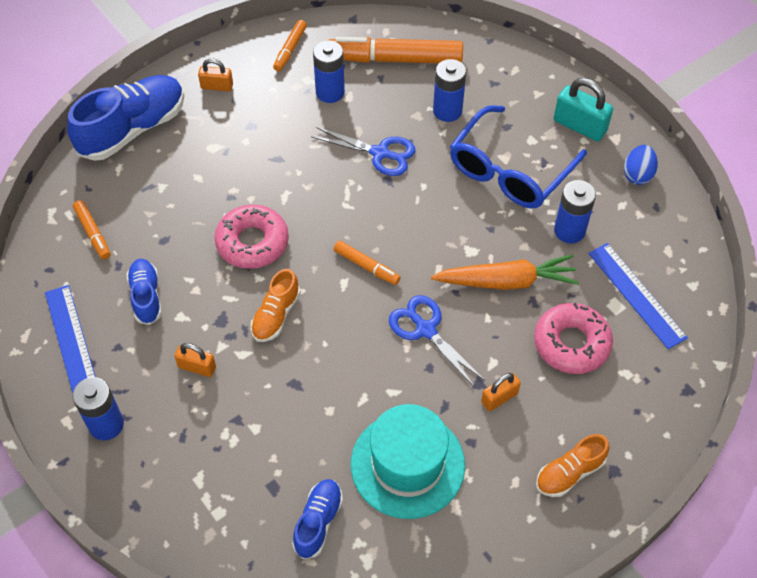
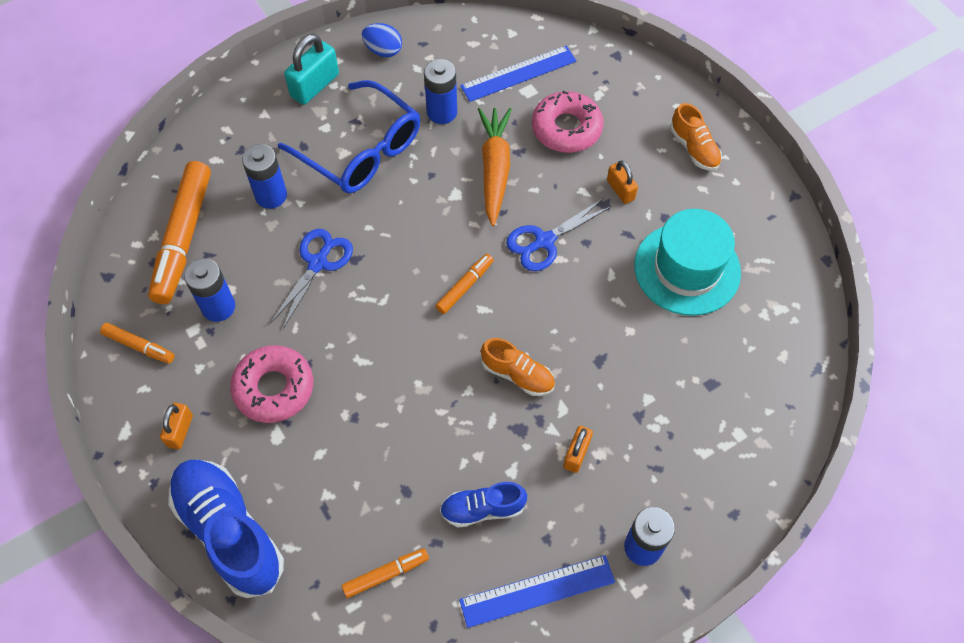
camera: 85 degrees left, 5 degrees up
pink donut [215,204,289,269] -> pink donut moved to [230,345,313,423]
blue shoe [292,479,343,559] -> none

